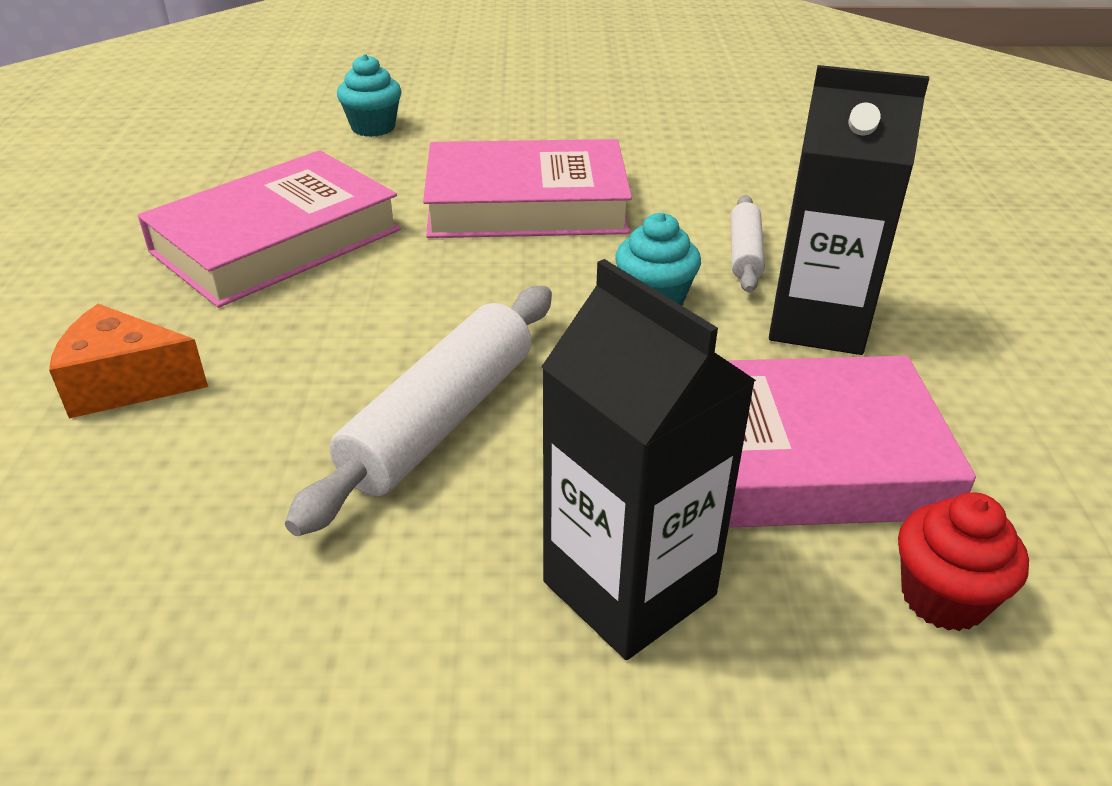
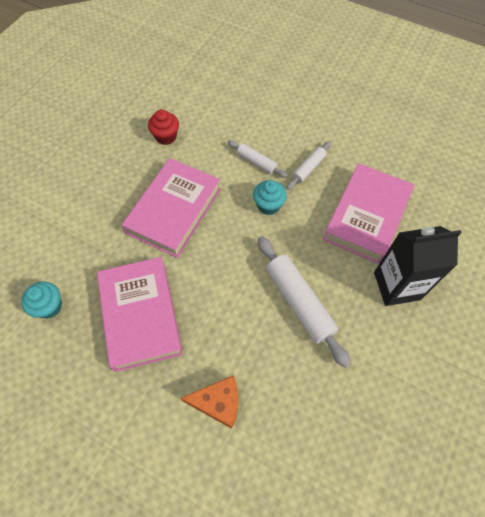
camera: 60 degrees left, 25 degrees up
orange cheese [49,304,208,418] -> orange cheese turned 120 degrees counterclockwise [181,375,238,429]
turquoise cupcake [337,54,402,137] -> turquoise cupcake moved to [21,282,62,319]
black carton [769,65,929,355] -> white rolling pin [287,141,331,190]
red cupcake [898,492,1029,631] -> red cupcake moved to [148,109,179,145]

